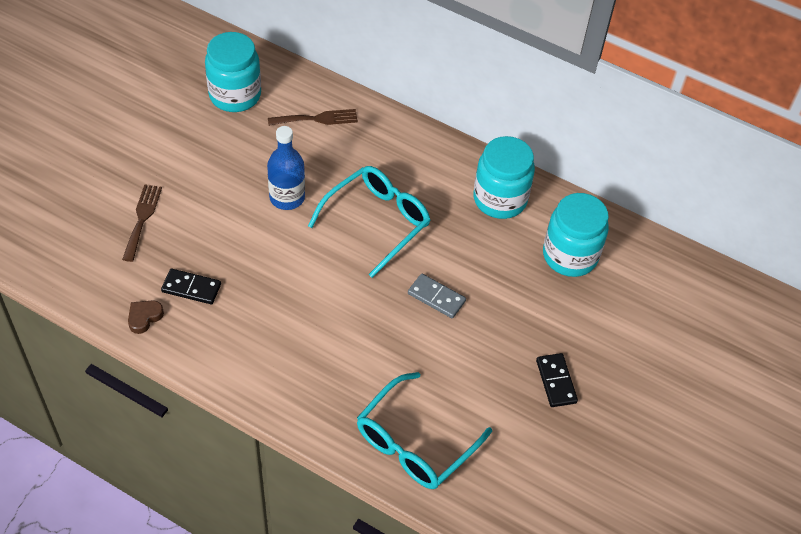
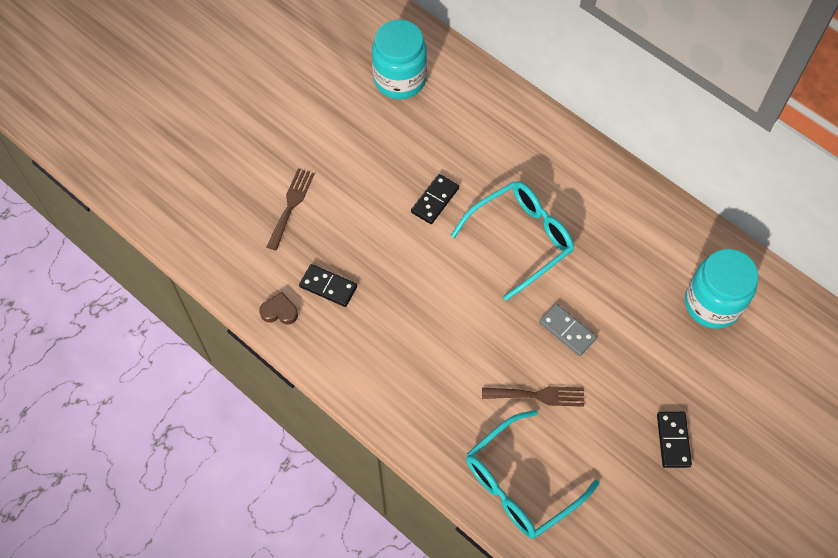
camera: 15 degrees right, 10 degrees up
brown heart [128,300,164,334] -> brown heart turned 45 degrees clockwise [259,292,298,325]
blue bottle [267,126,305,210] -> black domino [411,174,459,224]
brown fork [268,109,358,126] -> brown fork moved to [482,386,584,407]
turquoise jar [473,136,535,219] -> none

